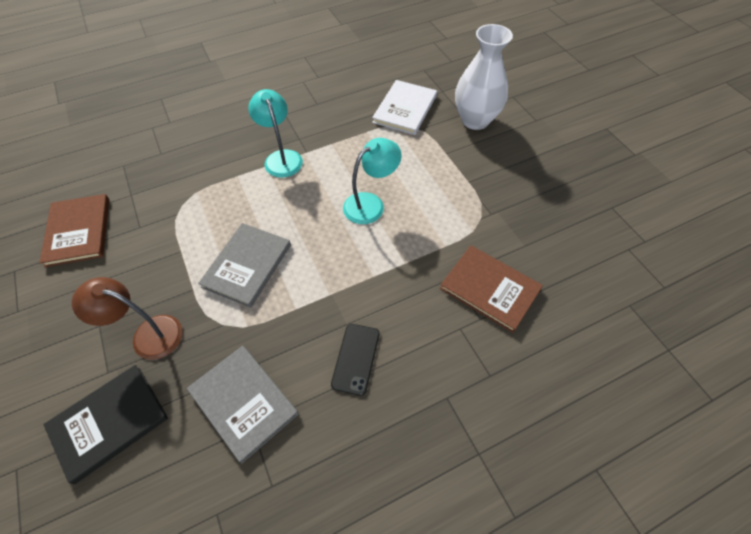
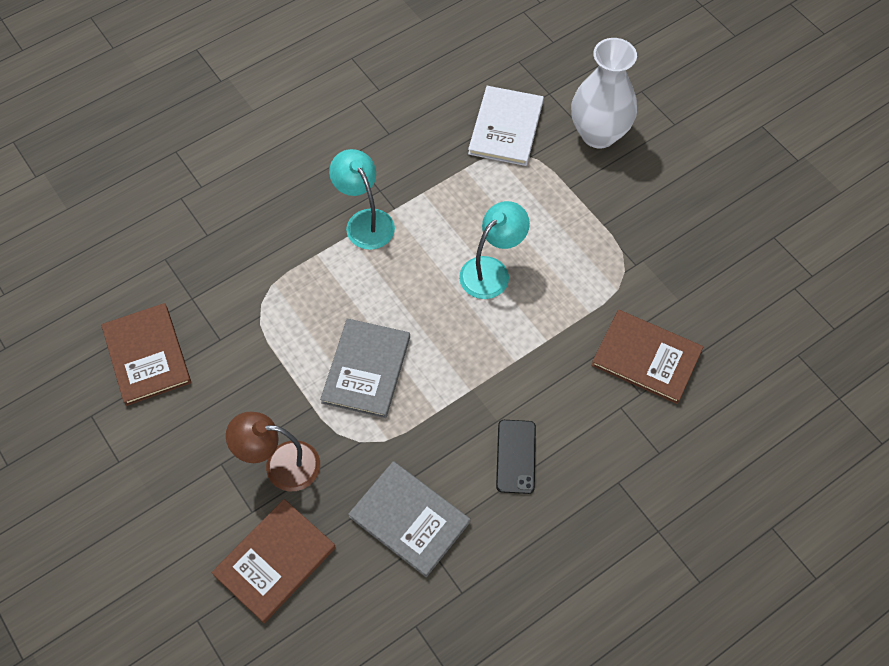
camera: 10 degrees left, 5 degrees up
black book [43,365,168,484] -> brown book [211,499,336,623]

